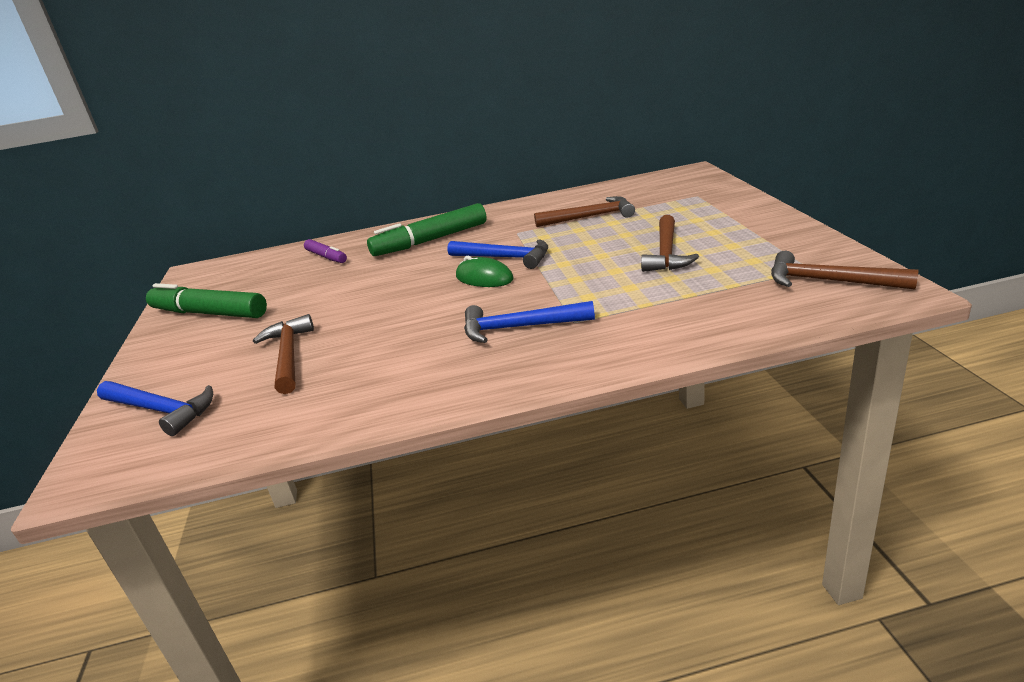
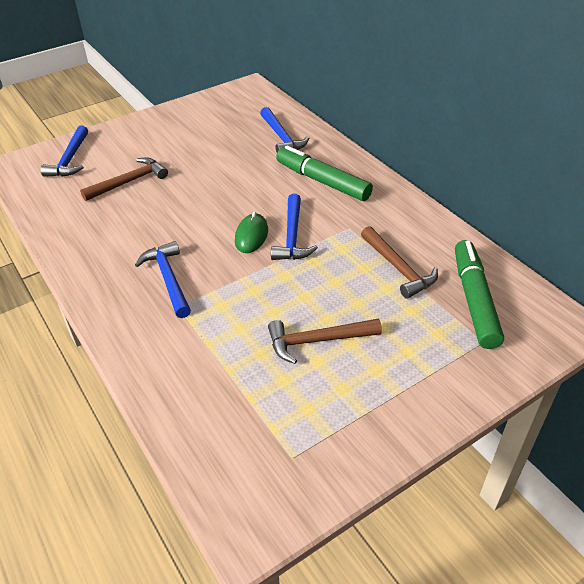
camera: 65 degrees right, 15 degrees up
green marker [146,283,267,318] -> green marker moved to [455,240,504,349]
purple marker [304,239,347,263] -> blue hammer [260,107,309,152]
brown hammer [771,251,919,289] -> none

